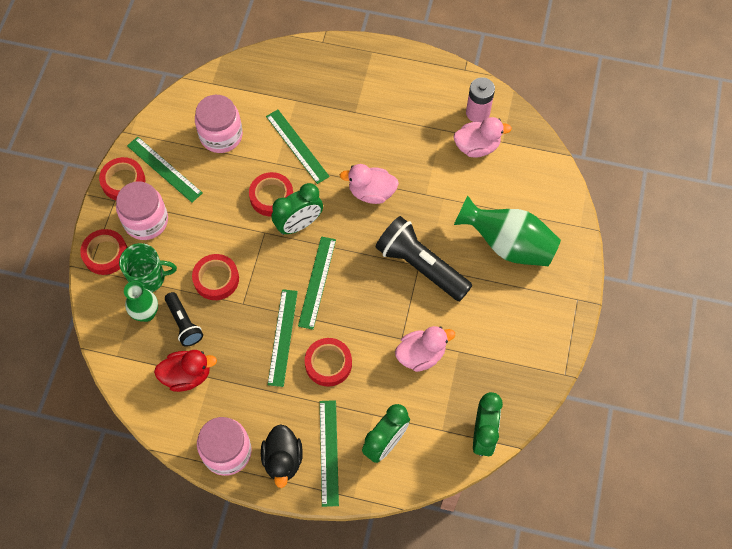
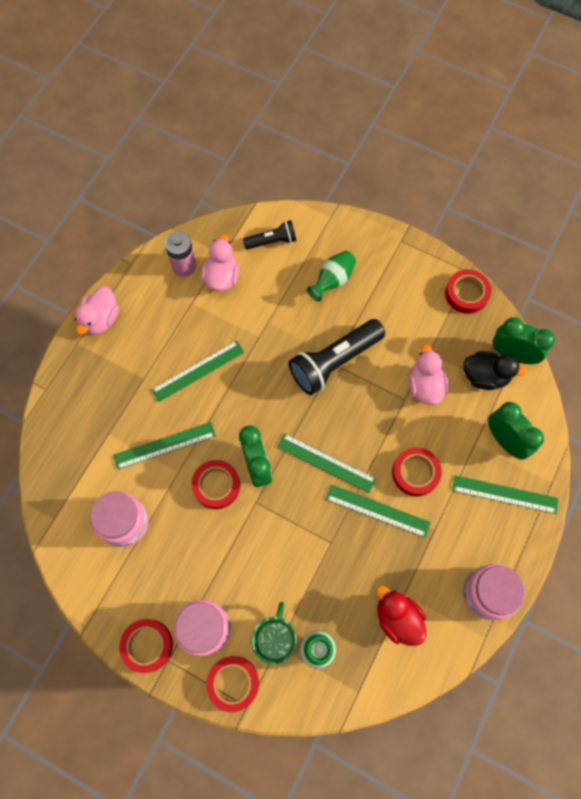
camera: 75 degrees left, 5 degrees up
green ruler [127,137,203,202] -> green ruler moved to [151,340,244,402]
red duck [154,350,217,392] -> red duck turned 45 degrees counterclockwise [376,585,426,646]
black flashlight [165,292,203,347] -> black flashlight moved to [243,220,296,250]
red tape [192,254,239,300] -> red tape moved to [445,269,491,314]
black duck [261,424,303,488] -> black duck moved to [464,351,527,390]
pink duck [340,164,399,204] -> pink duck moved to [75,286,119,335]
green vase [454,195,561,266] -> green vase [307,251,356,301], size x0.59

